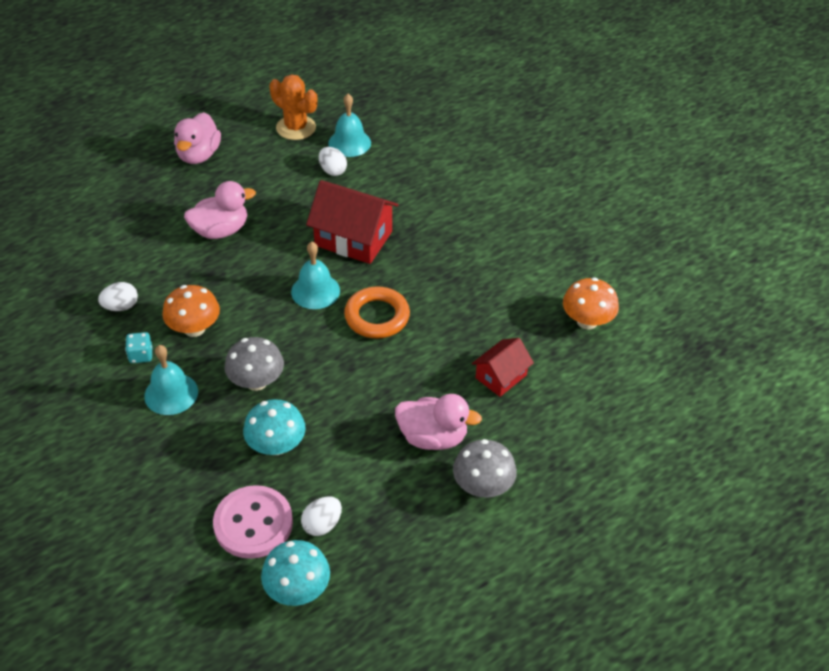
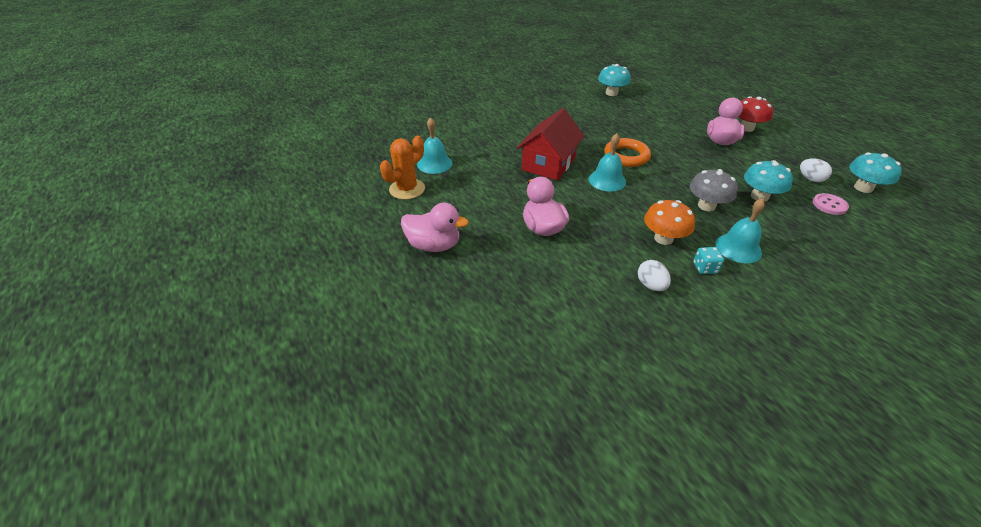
camera: 85 degrees left, 5 degrees down
pink button [213,485,293,559] -> pink button [813,193,849,215], size x0.58
white egg [319,147,347,176] -> none
grey mushroom [453,439,517,498] -> red mushroom [738,96,773,132]
red house [472,338,534,397] -> none
orange mushroom [563,278,619,330] -> turquoise mushroom [598,64,631,96]

